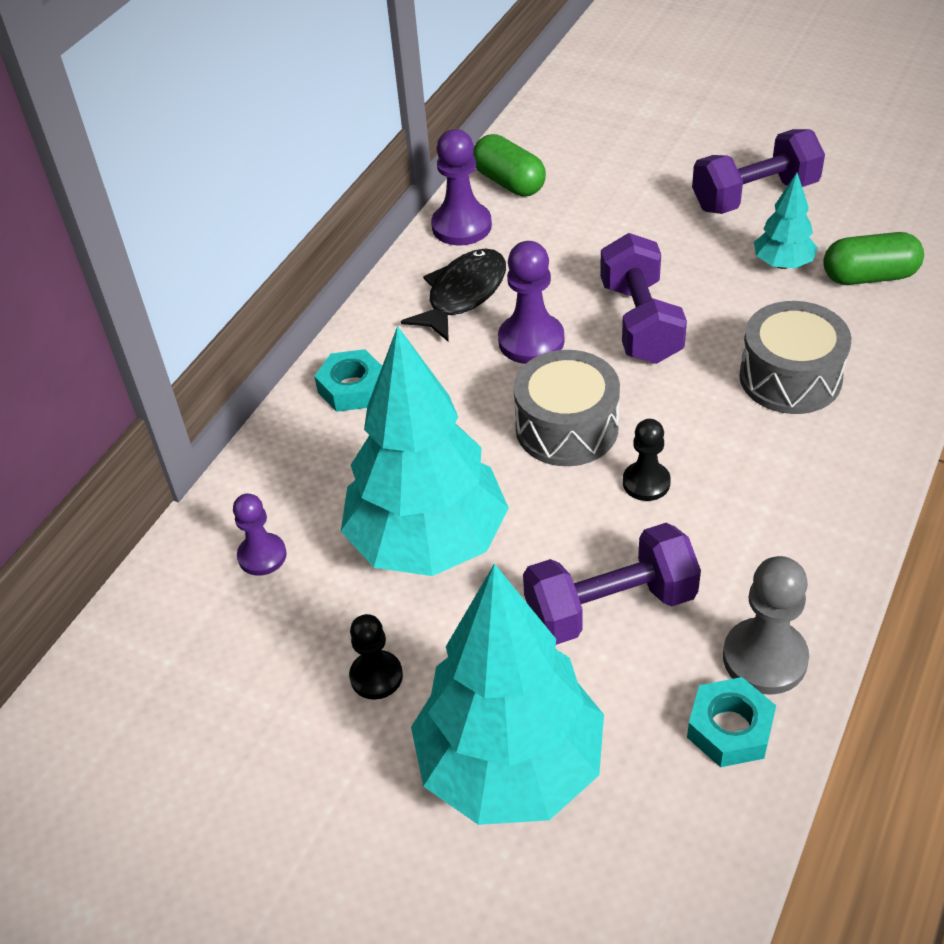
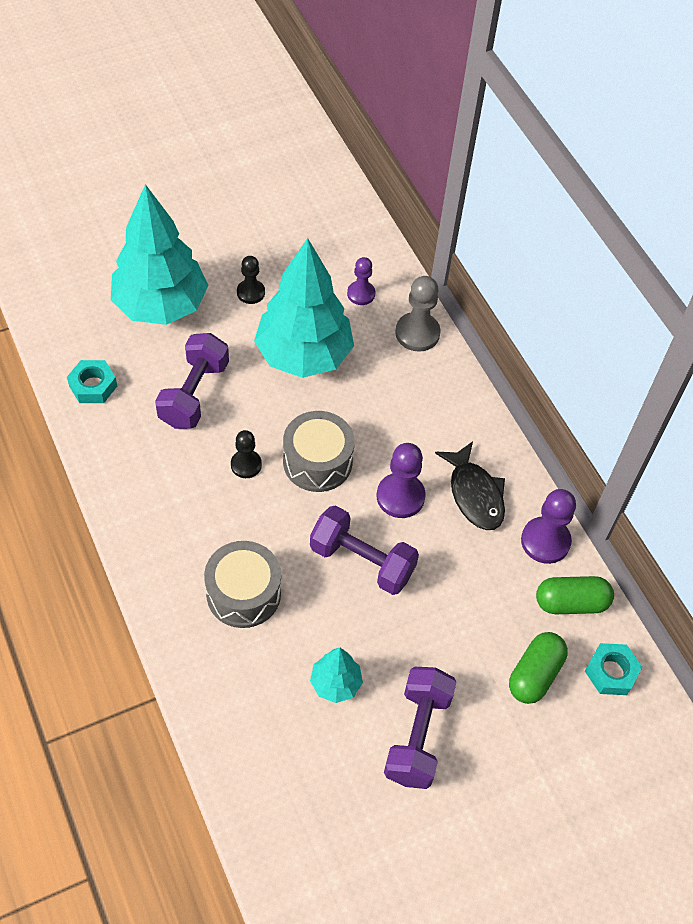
camera: 120 degrees right, 10 degrees up
turquoise nut [314,349,382,412] -> turquoise nut moved to [585,643,642,695]
grey pawn [723,556,809,695] -> grey pawn moved to [395,276,441,352]
green capsule [823,232,924,285] -> green capsule moved to [509,632,568,704]

